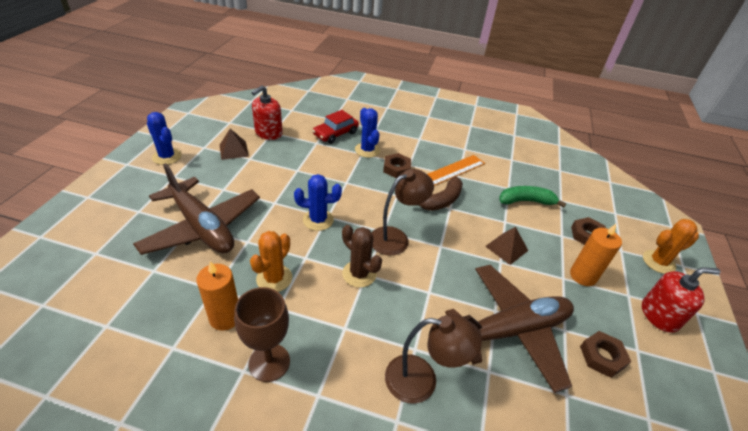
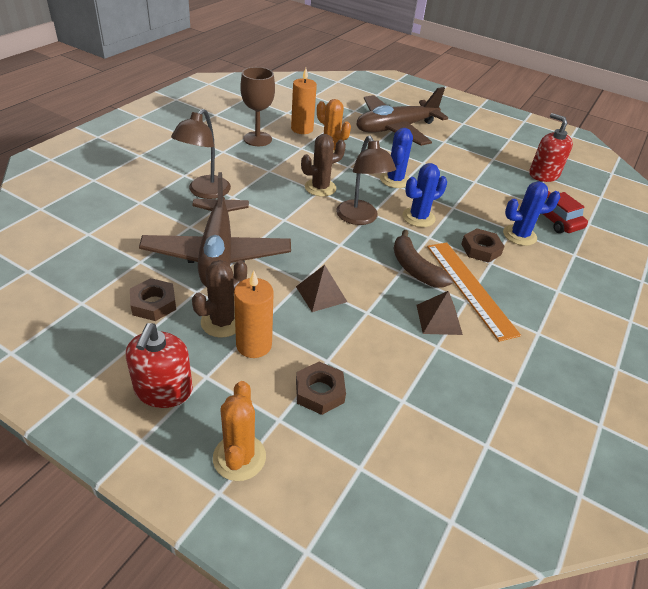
camera: 105 degrees right, 0 degrees up
blue cactus [147,112,182,165] -> blue cactus moved to [402,163,447,227]
brown pyramid [220,129,249,160] -> brown pyramid moved to [416,291,463,335]
green banana [499,186,566,208] -> none
none -> brown cactus [192,260,247,338]

